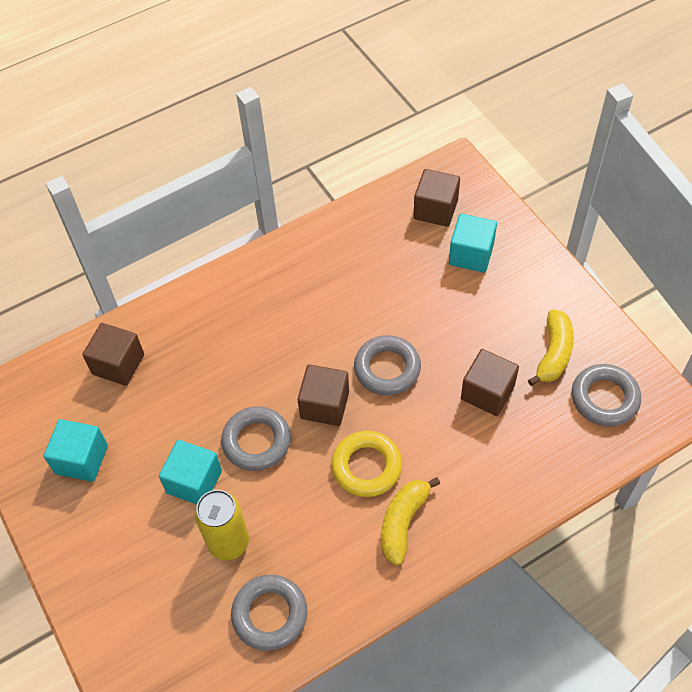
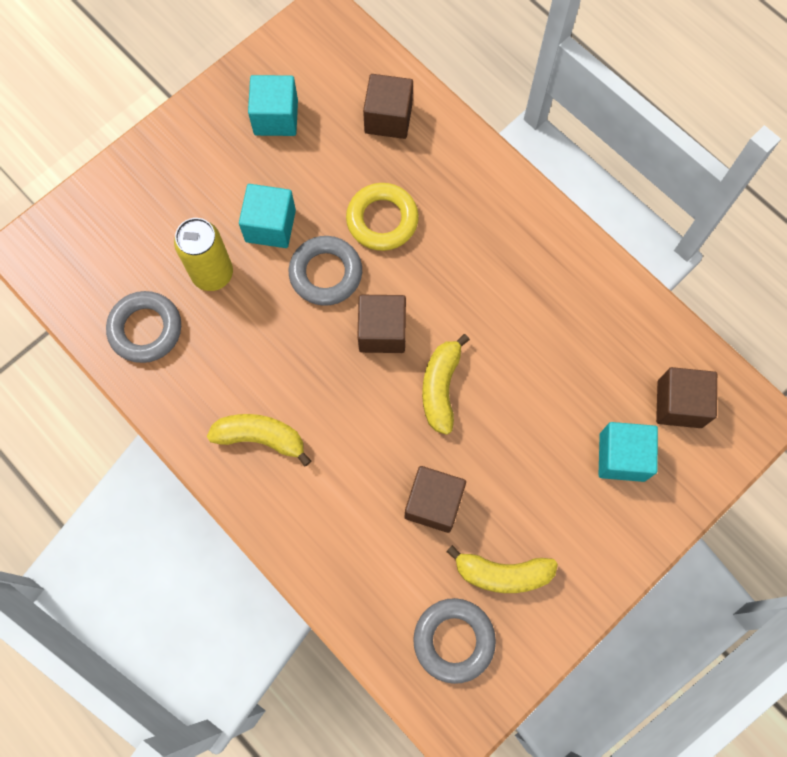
camera: 75 degrees right, 15 degrees up
yellow ring [331,431,402,497] -> yellow ring moved to [346,183,419,251]
grey ring [354,335,421,396] -> yellow banana [422,334,470,435]

